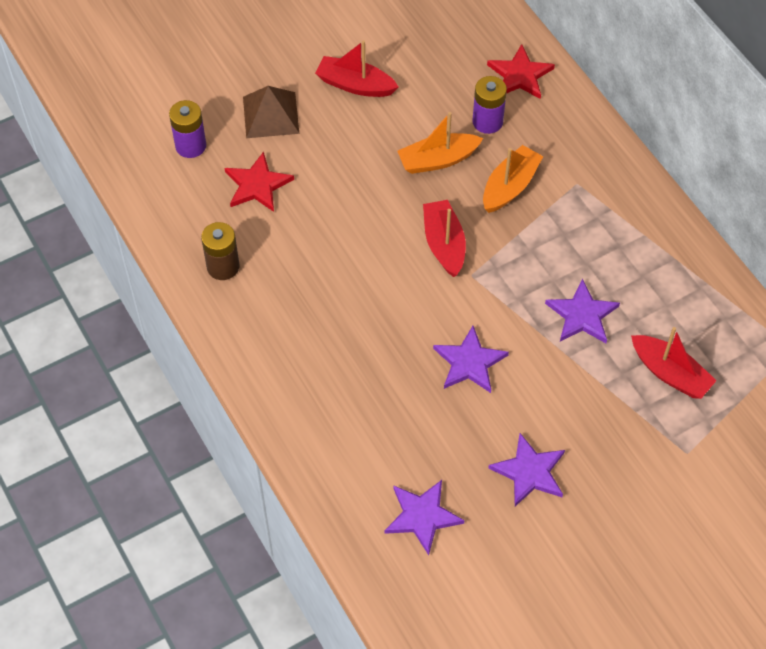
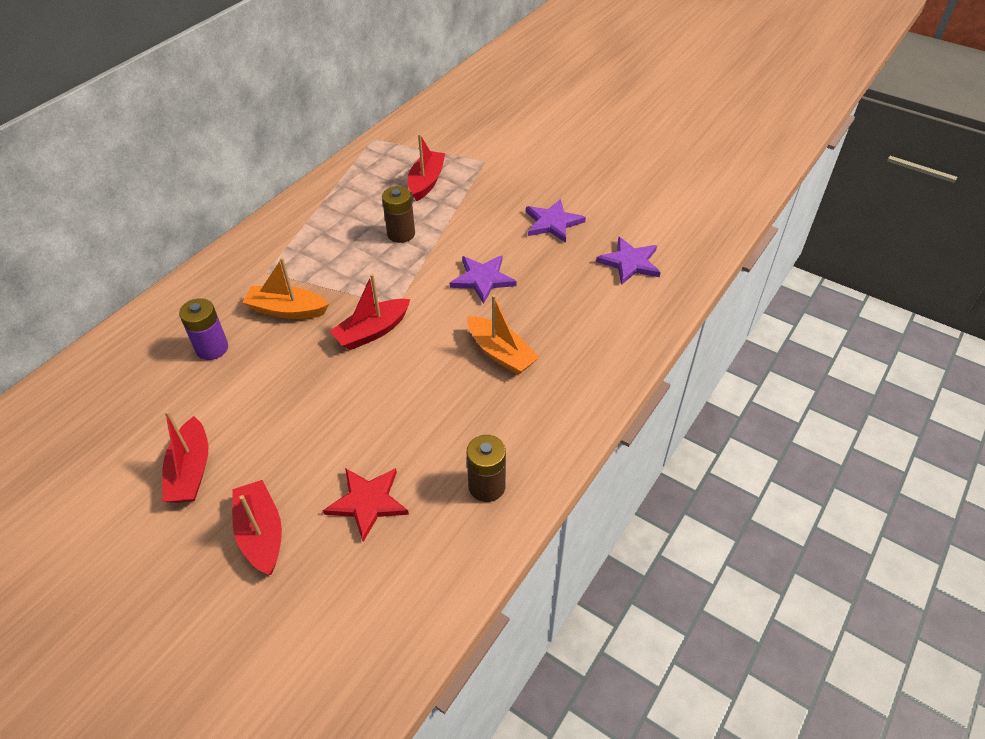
camera: 115 degrees left, 10 degrees down
purple battery [169,100,206,158] -> none
brown pyramid [243,86,300,138] -> red boat [232,480,282,575]
orange boat [397,112,483,174] -> orange boat moved to [468,295,540,375]
red star [487,44,555,99] -> none
purple star [545,279,620,343] -> brown battery [382,186,415,243]

